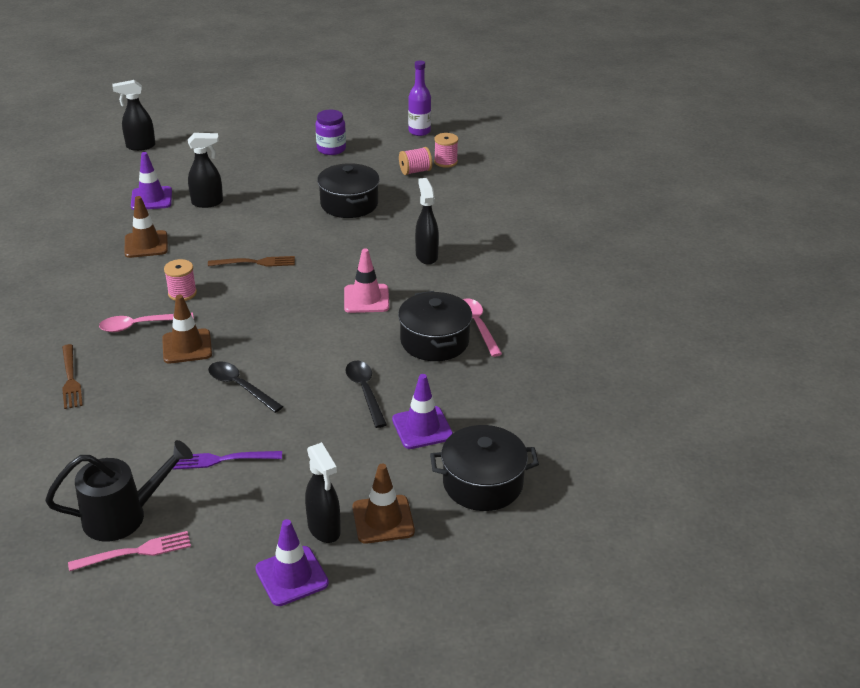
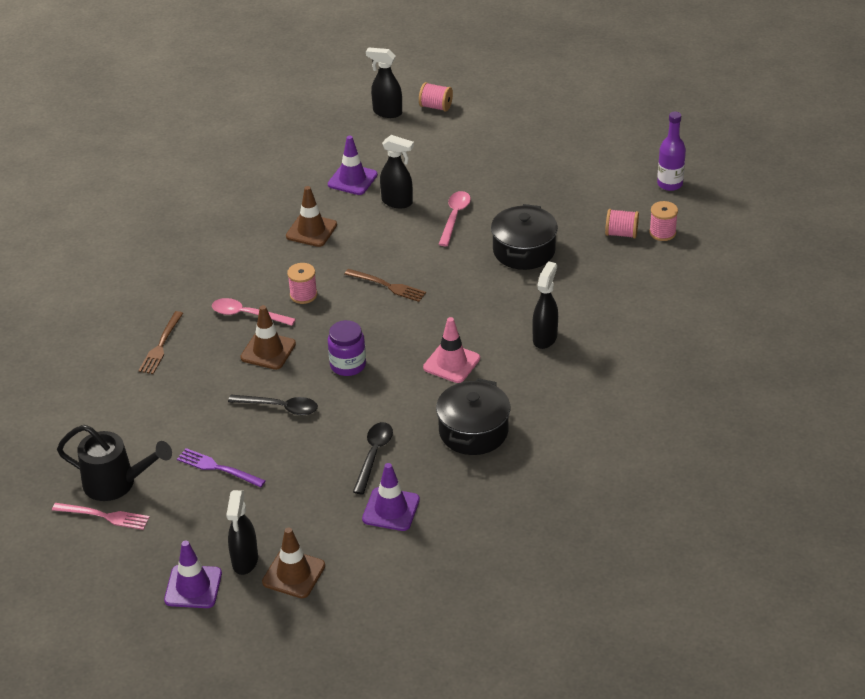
camera: 35 degrees right, 5 degrees up
black spoon [208,362,283,413] -> black spoon turned 120 degrees clockwise [228,395,318,415]
purple jar [315,110,346,155] -> purple jar moved to [328,320,366,376]
black pot [430,425,539,511] -> none
pink spoon [463,298,502,357] -> pink spoon moved to [439,191,471,246]
none -> pink spool [419,82,453,112]

